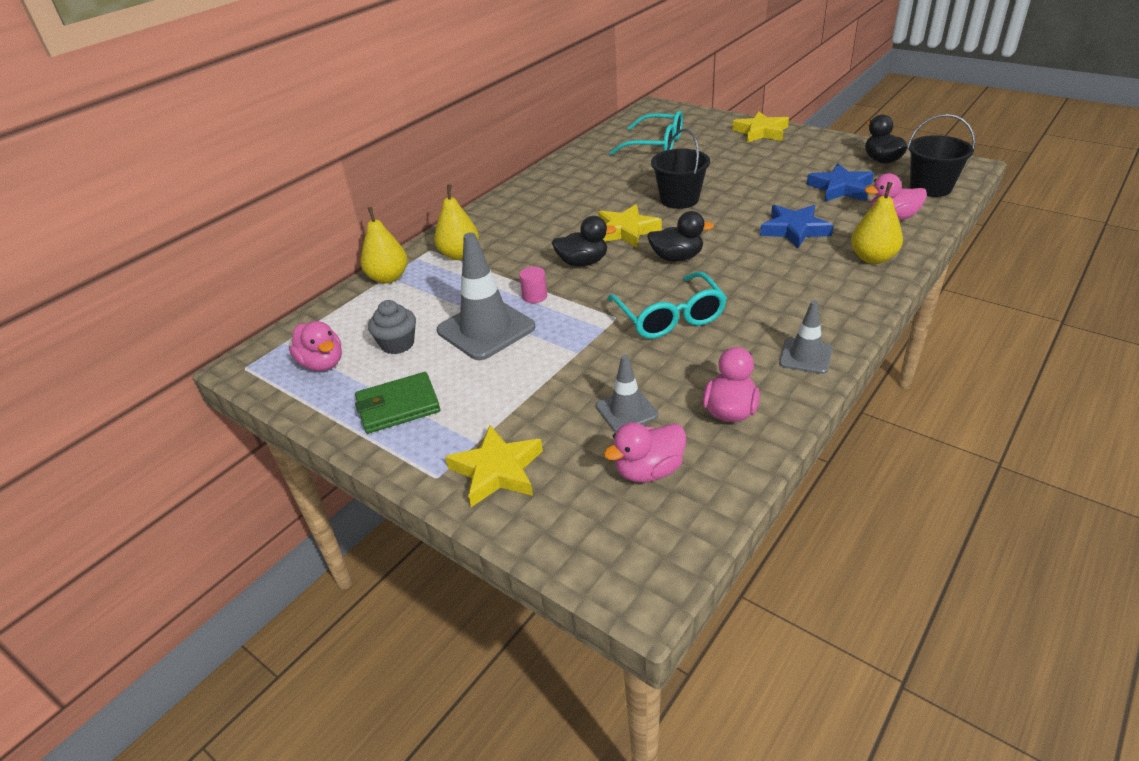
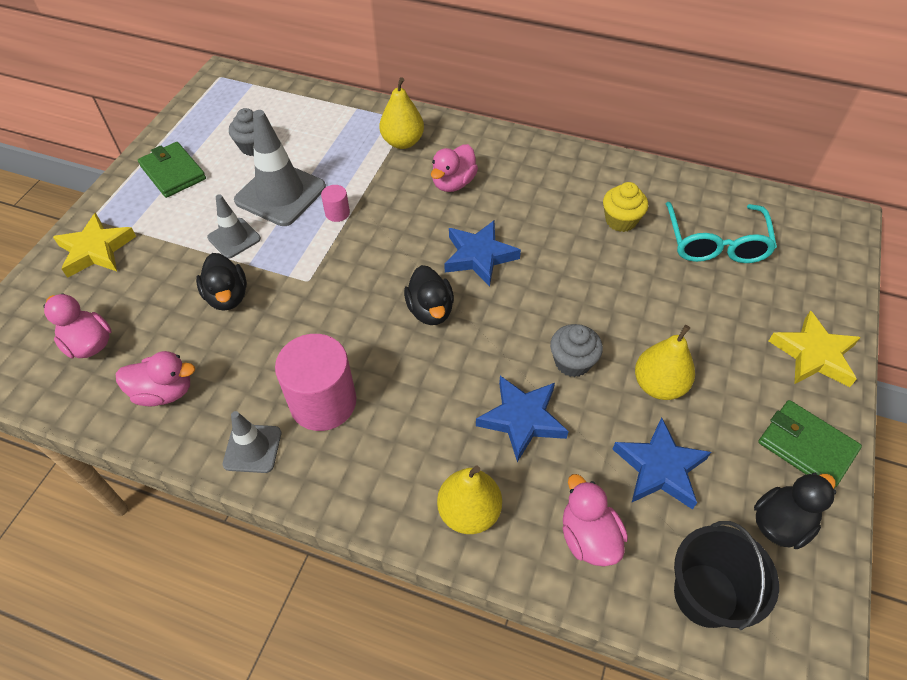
camera: 70 degrees right, 15 degrees up
pink duck [289,321,342,371] -> pink duck moved to [431,144,478,192]
yellow pear [360,207,408,284] -> yellow pear moved to [635,325,695,400]
black duck [552,216,617,267] -> black duck moved to [196,253,247,311]
grey traffic cone [596,355,658,432] -> grey traffic cone moved to [207,194,261,259]
yellow star [598,204,662,248] -> blue star [445,220,521,287]
turquoise glasses [607,271,727,339] -> none
black bucket [651,129,710,209] -> none
none -> pink cylinder [275,334,356,431]
none -> grey cupcake [550,324,603,377]
none -> yellow cupcake [603,182,648,232]
none -> green wallet [758,400,862,489]

